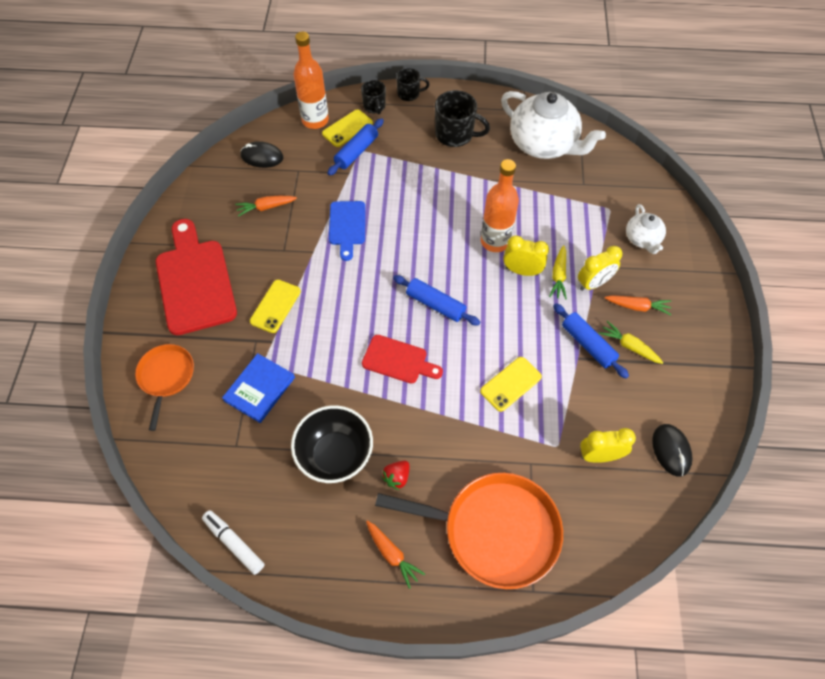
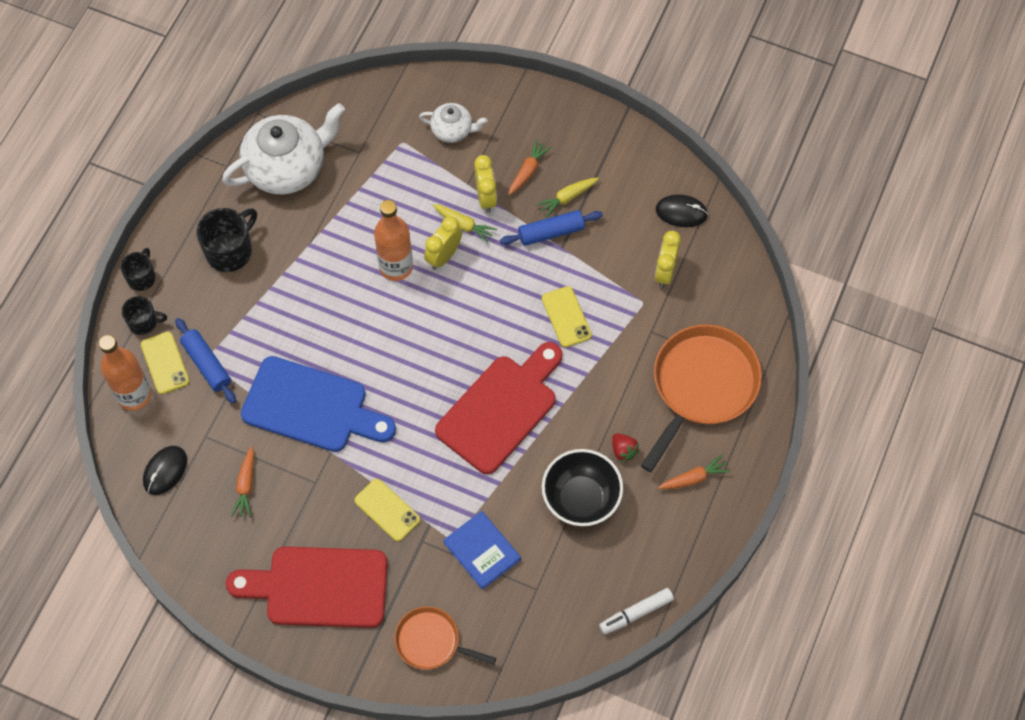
camera: 70 degrees left, 5 degrees up
blue cutting board [329,201,365,261] -> blue cutting board [241,356,396,452], size x1.79
red cutting board [362,335,443,384] -> red cutting board [435,342,563,474], size x1.79
blue rolling pin [393,275,480,326] -> none

